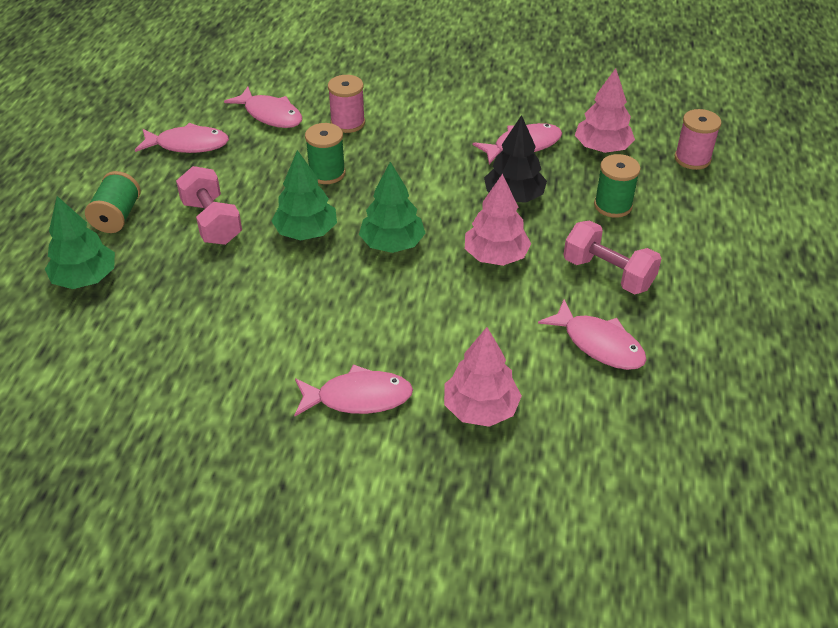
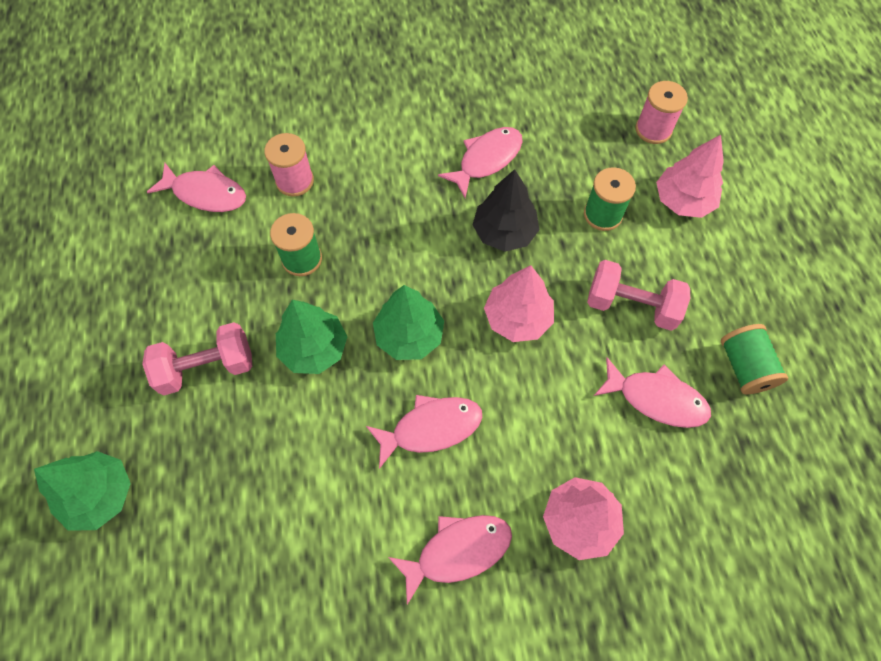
camera: 20 degrees left, 20 degrees up
green spool [85,171,141,233] -> green spool moved to [721,324,788,394]
pink fish [135,123,229,153] -> pink fish moved to [366,395,482,469]
pink dumbbell [176,166,242,245] -> pink dumbbell turned 60 degrees counterclockwise [142,322,252,395]
pink tree [575,68,635,153] -> pink tree moved to [656,135,724,218]

